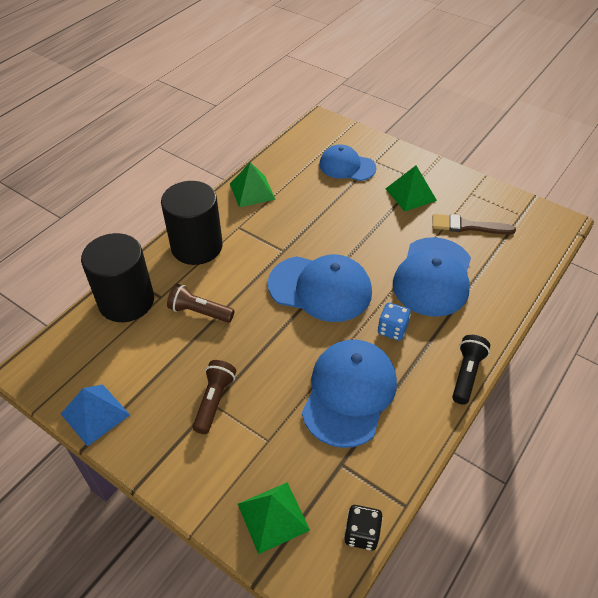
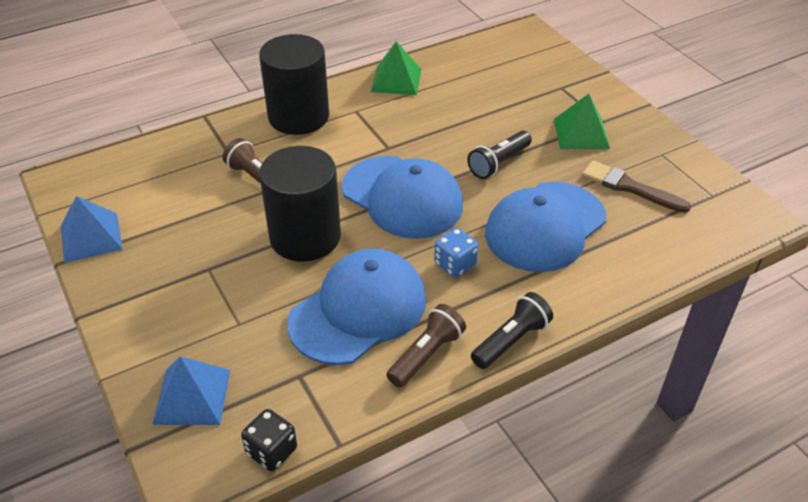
camera: 25 degrees right, 5 degrees down
black cylinder [81,233,154,322] -> black cylinder moved to [259,146,341,261]
brown flashlight [193,360,236,434] -> brown flashlight moved to [386,304,466,387]
green pyramid [238,482,310,554] -> blue pyramid [152,356,230,425]
blue cap [319,144,376,181] -> none
none -> black flashlight [467,131,532,179]

